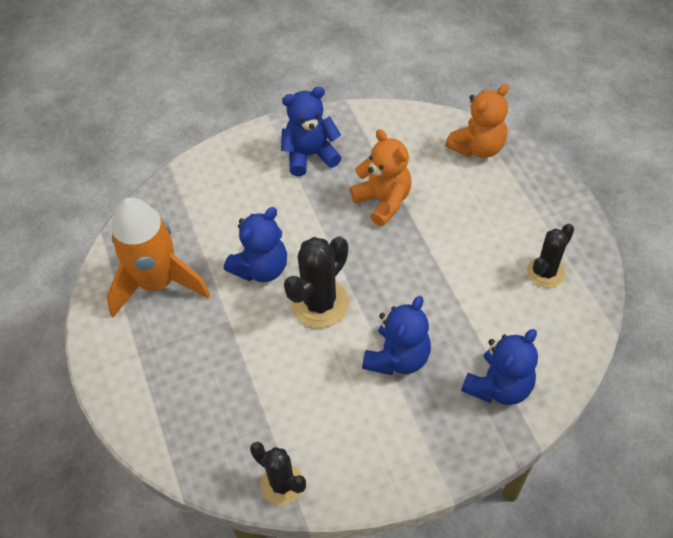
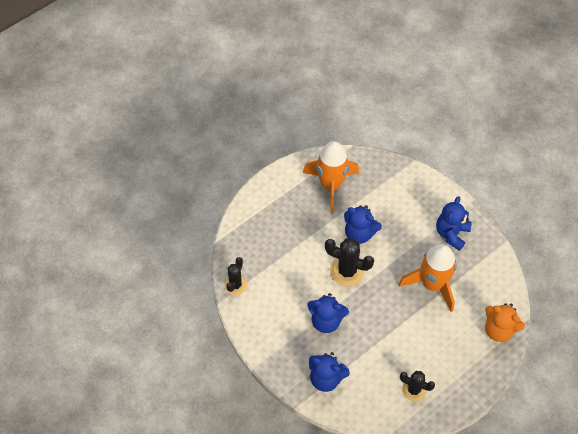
camera: 70 degrees right, 5 degrees up
blue teddy bear [281,87,341,176] -> blue teddy bear turned 120 degrees counterclockwise [436,196,472,251]
orange teddy bear [350,129,411,226] -> orange rocket [399,244,457,312]

